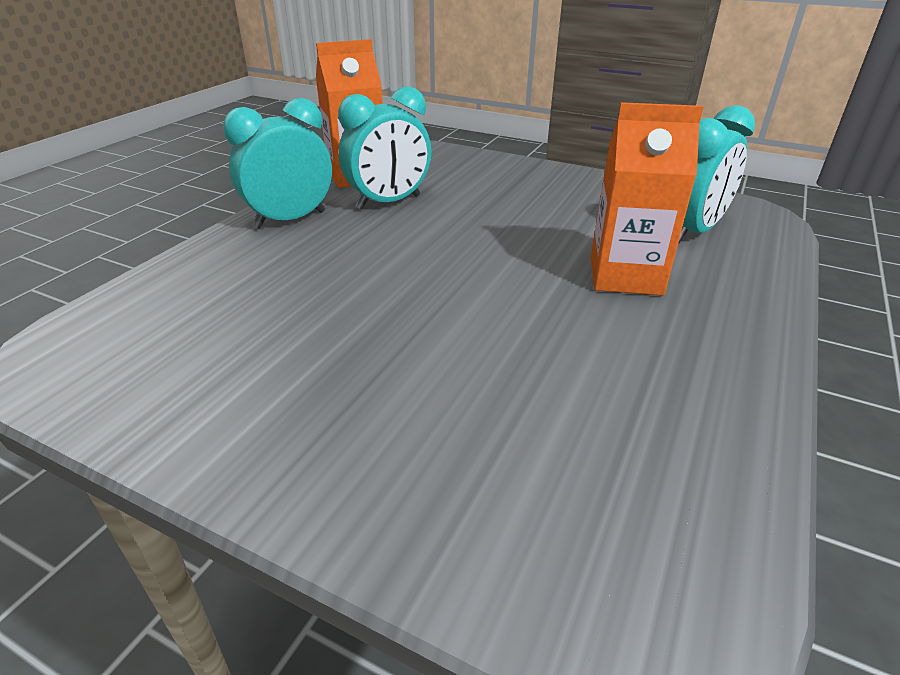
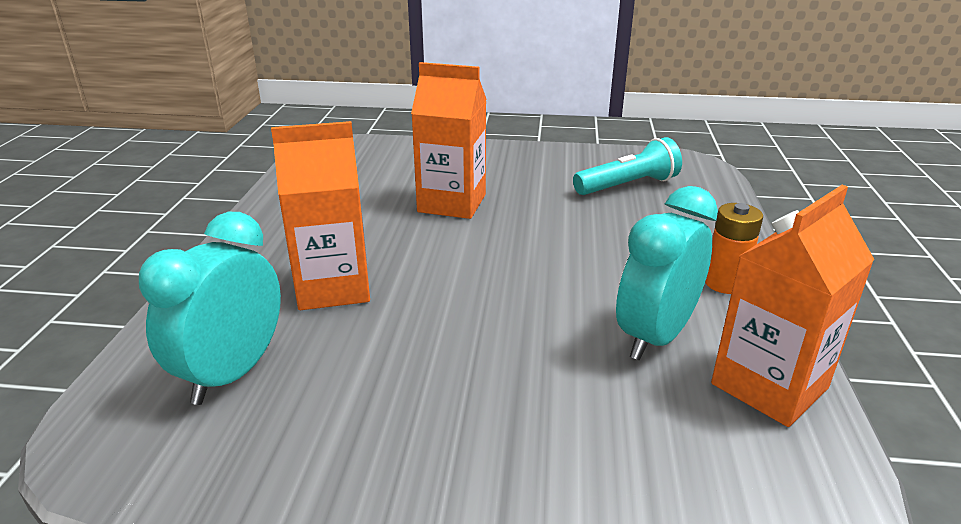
camera: 160 degrees right, 5 degrees down
turquoise clock [223,98,332,229] -> orange battery [705,203,763,294]
none -> orange carton [411,62,487,219]
none -> turquoise flashlight [573,137,682,195]

